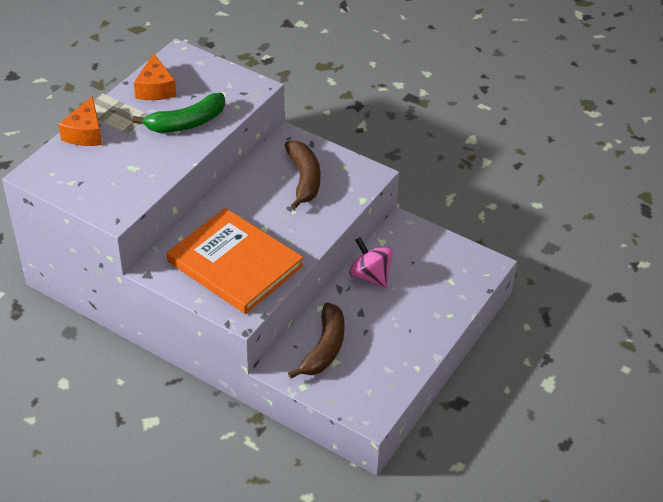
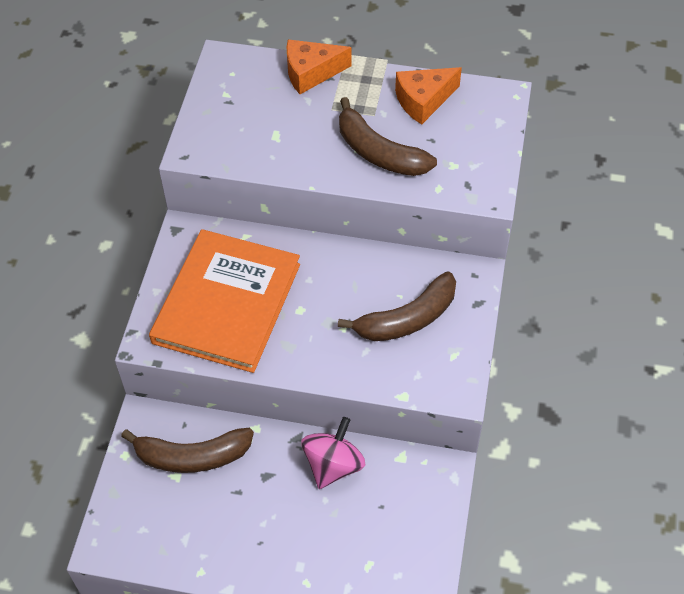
camera: 70 degrees right, 10 degrees up
green banana [132,93,225,133] -> brown banana [339,97,437,176]

